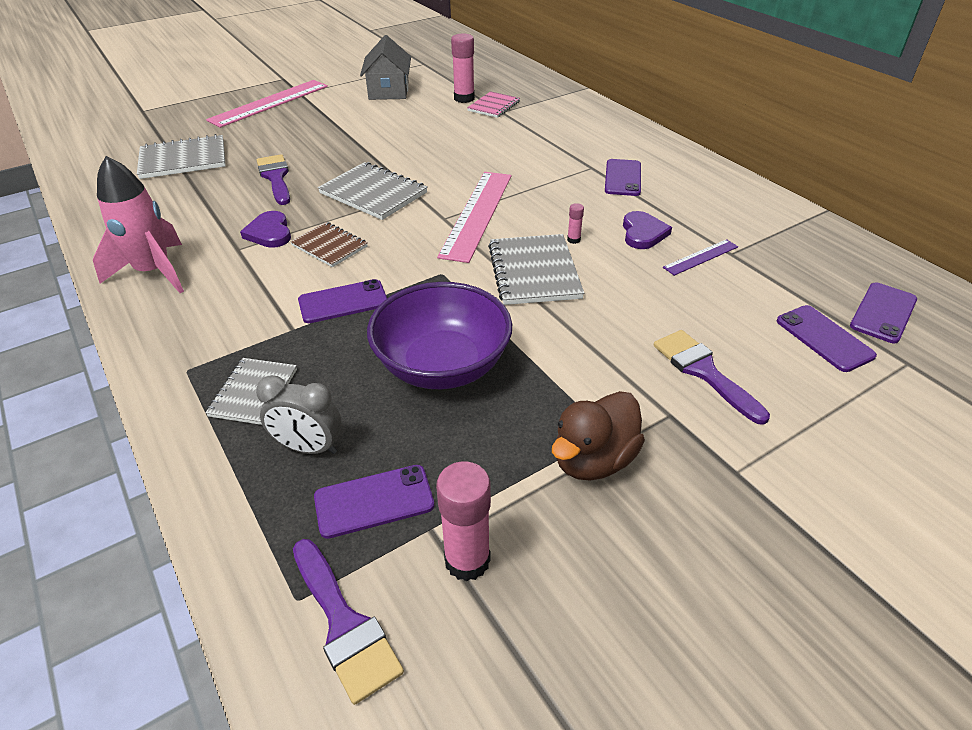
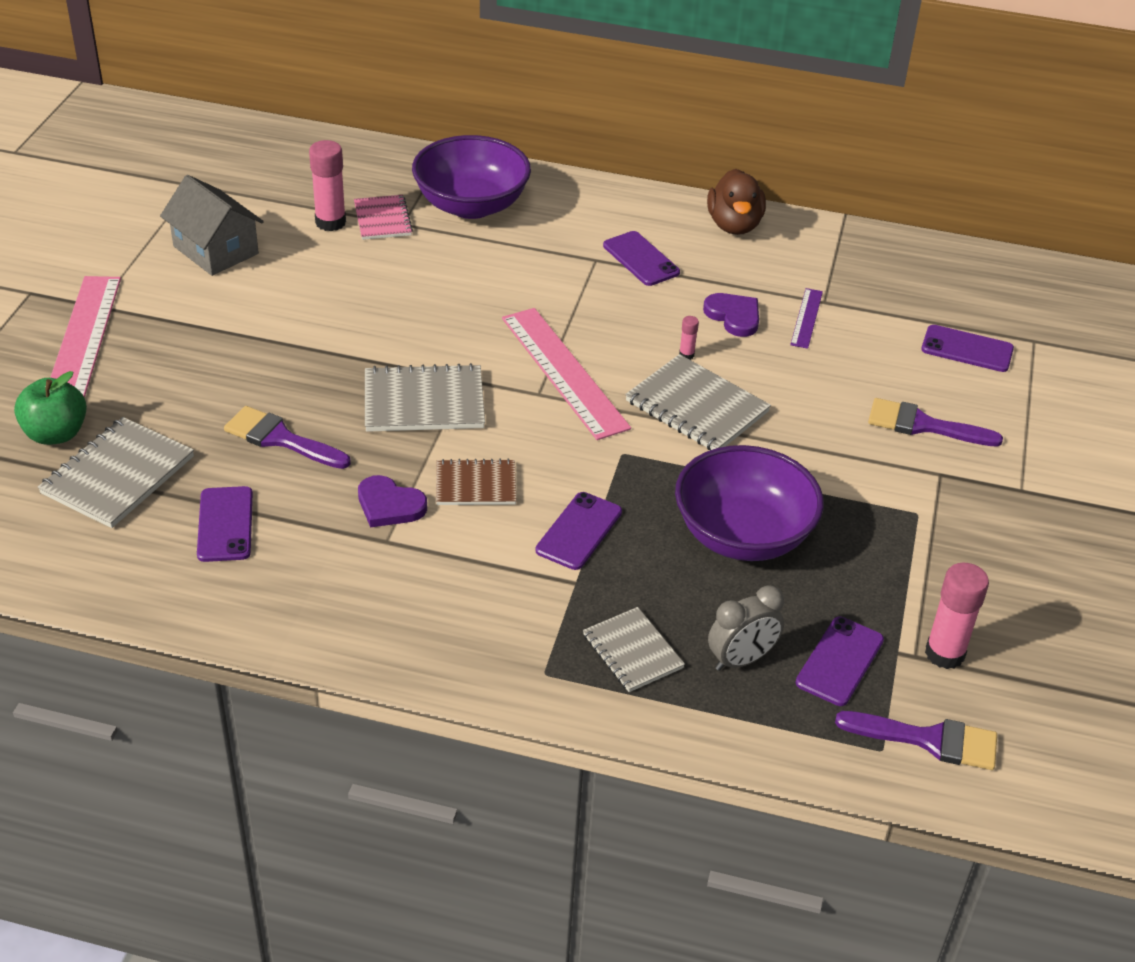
camera: 45 degrees left, 0 degrees up
pink rocket [93,156,184,293] -> none
brown duck [552,391,645,481] -> brown duck moved to [707,169,766,235]
purple phone [850,282,917,343] -> purple phone moved to [197,486,253,562]
none -> green apple [14,371,87,445]
none -> purple bowl [412,135,531,219]

